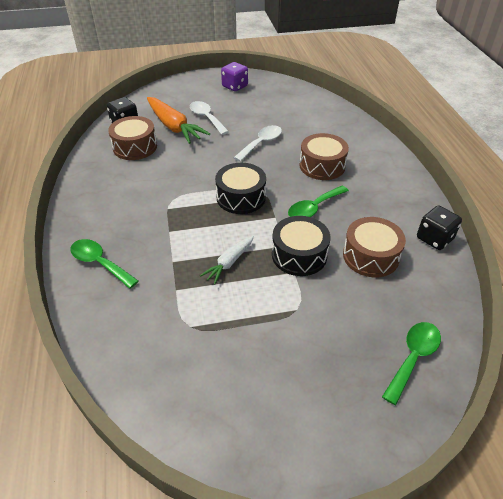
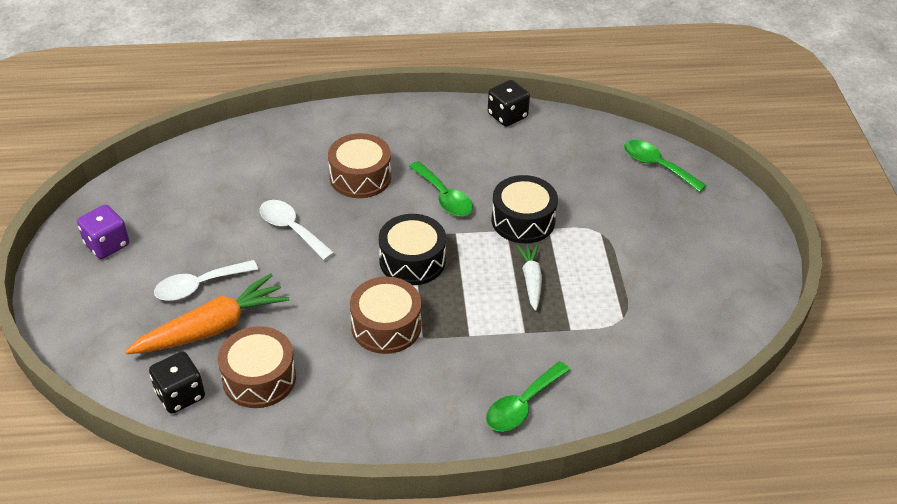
camera: 85 degrees left, 0 degrees up
white carrot [200,236,254,284] -> white carrot turned 135 degrees counterclockwise [516,244,542,311]
brown drum [343,217,406,277] -> brown drum moved to [350,277,421,354]

